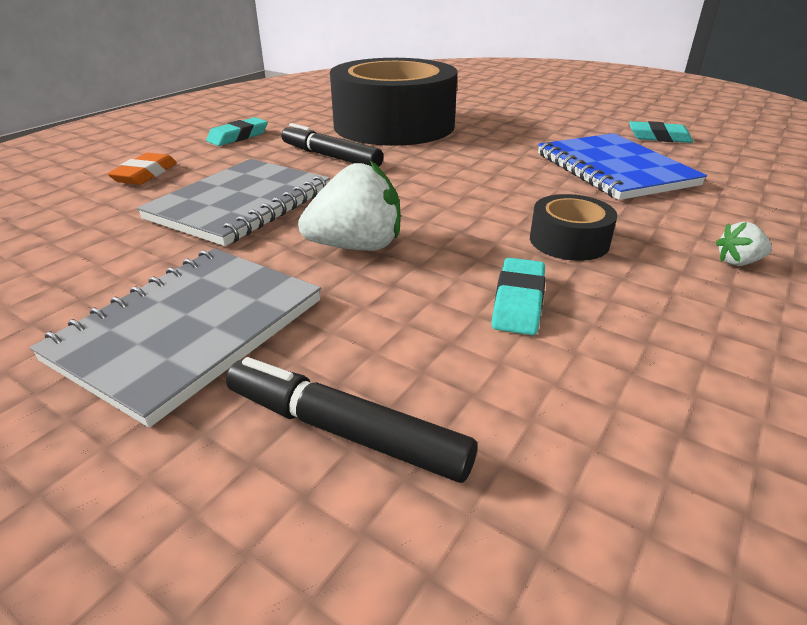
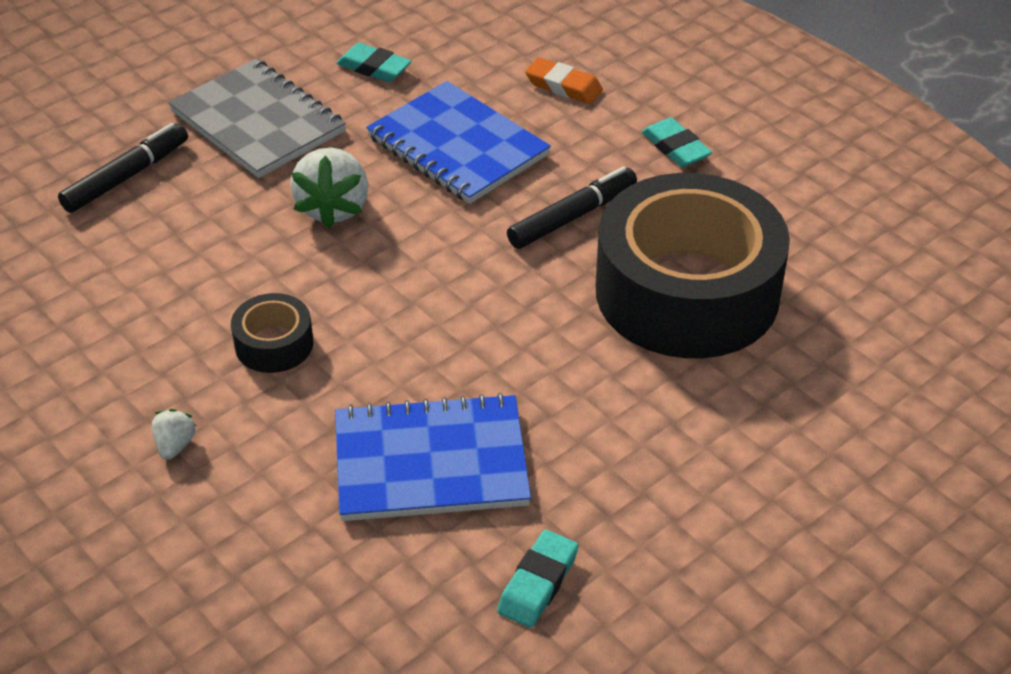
camera: 105 degrees right, 10 degrees up
grey notebook [137,159,330,246] -> blue notebook [366,81,551,204]
turquoise eraser [492,258,546,335] -> turquoise eraser moved to [336,43,412,82]

